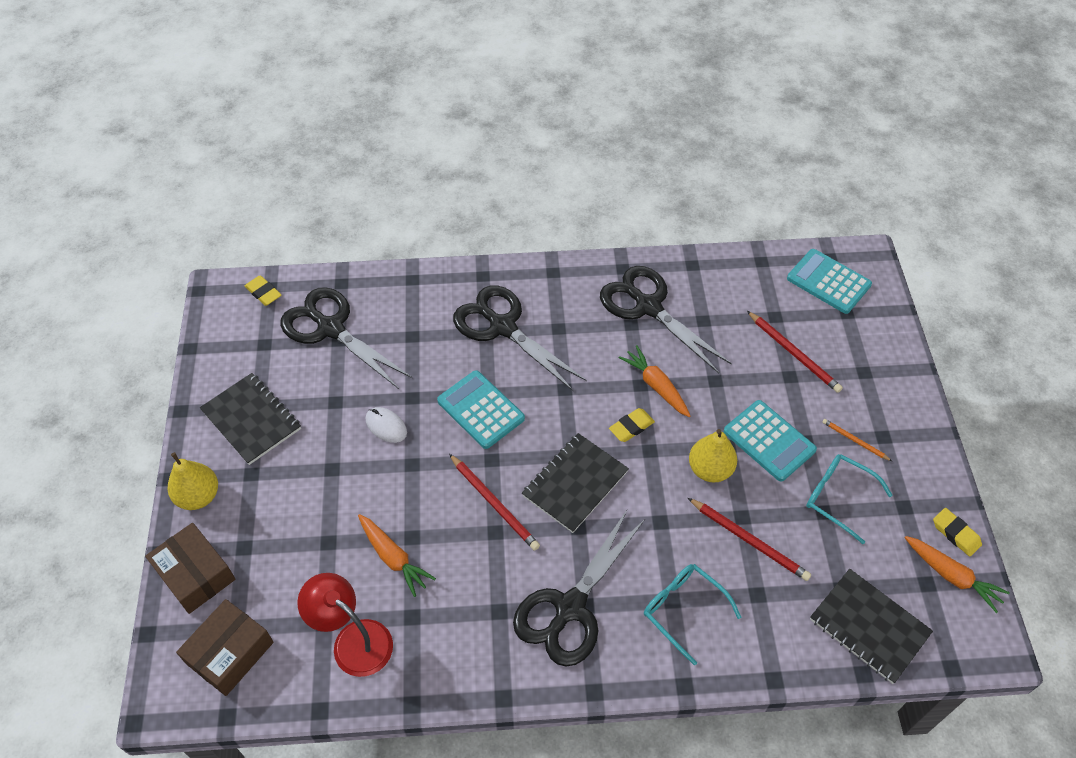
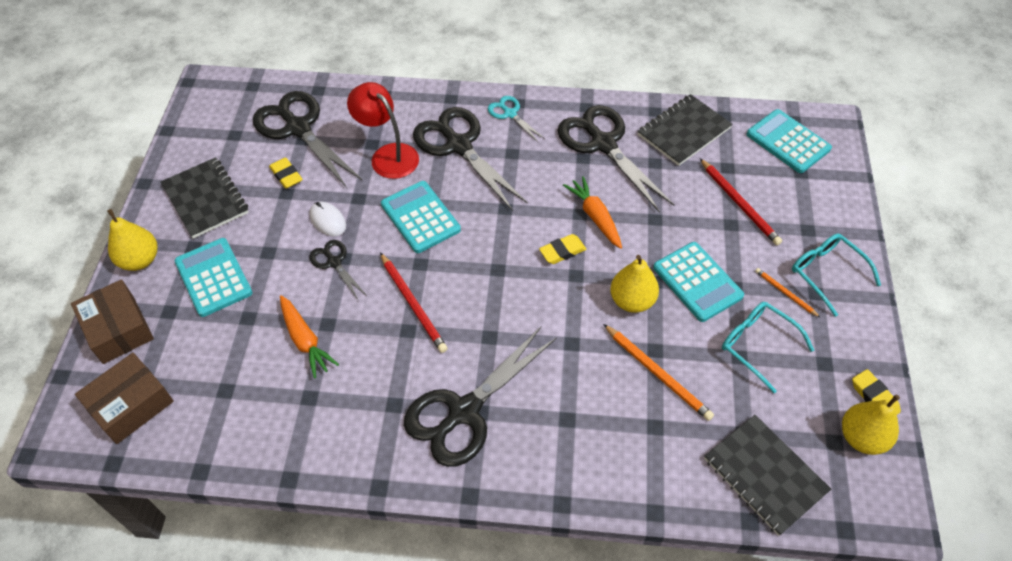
camera: 10 degrees right, 0 degrees up
yellow eraser [245,275,281,306] -> yellow eraser moved to [269,157,303,189]
red lamp [297,573,393,677] -> red lamp moved to [347,82,419,179]
black notebook [522,433,629,533] -> black notebook moved to [638,94,733,166]
turquoise glasses [644,564,742,665] -> turquoise glasses moved to [792,233,881,317]
red pencil [688,498,811,581] -> orange pencil [603,324,714,421]
orange carrot [905,536,1010,613] -> yellow pear [842,395,900,455]
none -> turquoise calculator [174,238,253,317]
none -> black scissors [309,240,367,301]
none -> turquoise scissors [488,96,545,142]

